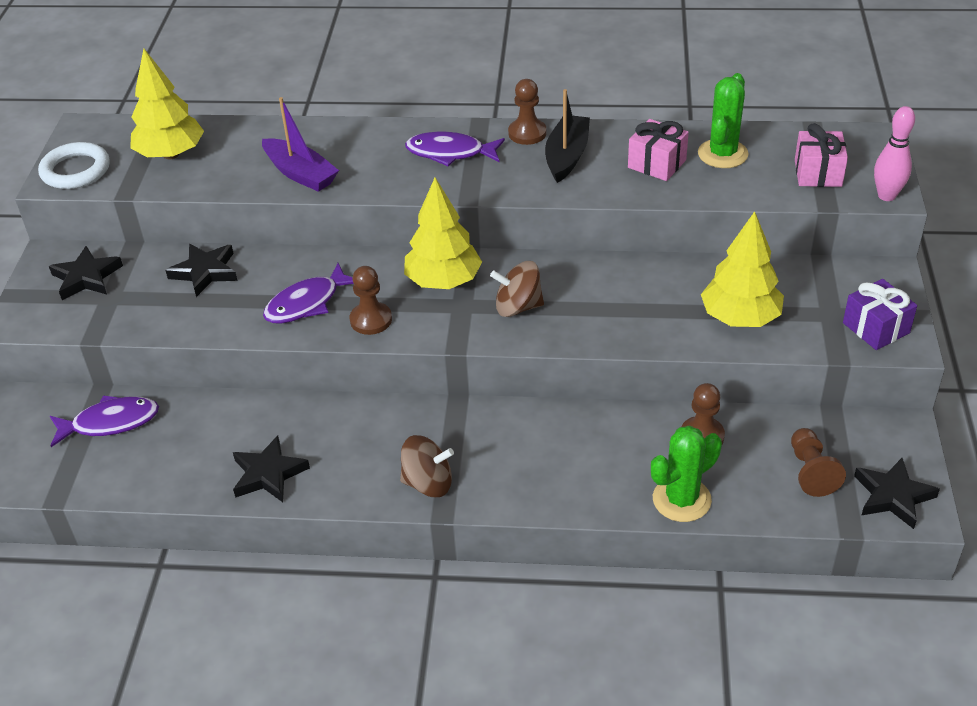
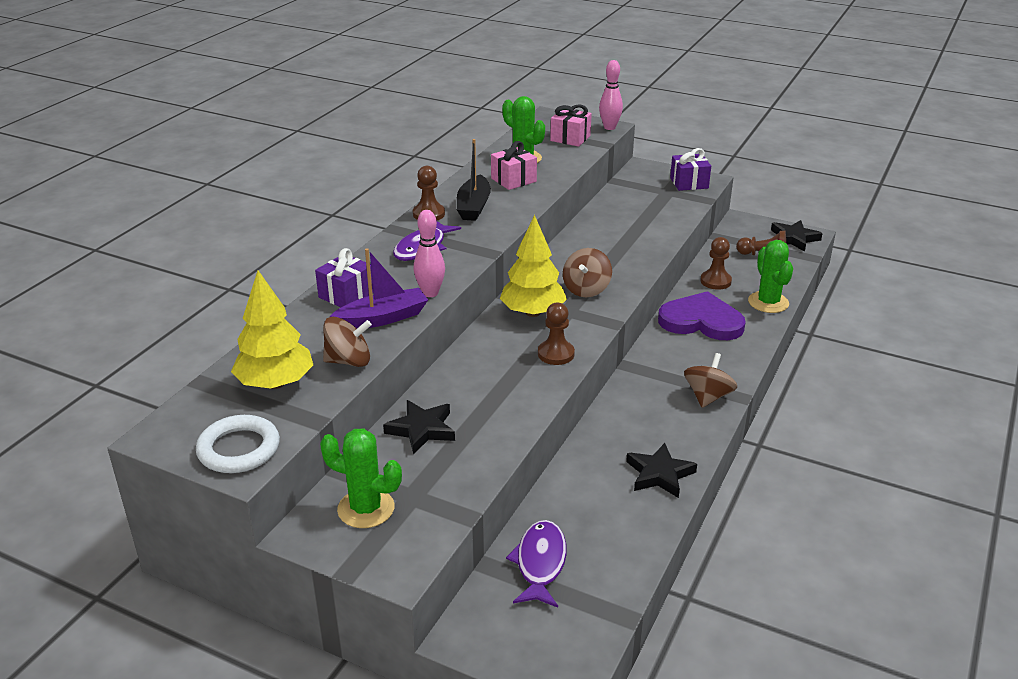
camera: 70 degrees left, 10 degrees down
black star [49,246,123,300] -> green cactus [320,428,402,528]
purple fish [263,263,354,324] -> none
black boat [545,89,590,183] -> black boat turned 120 degrees counterclockwise [457,139,491,221]
yellow tree [701,211,784,327] -> none
none -> purple gift [315,248,373,307]
none -> brown spinning top [323,317,372,367]
none -> pink bowling pin [414,210,445,297]
none -> purple heart [658,291,746,340]

